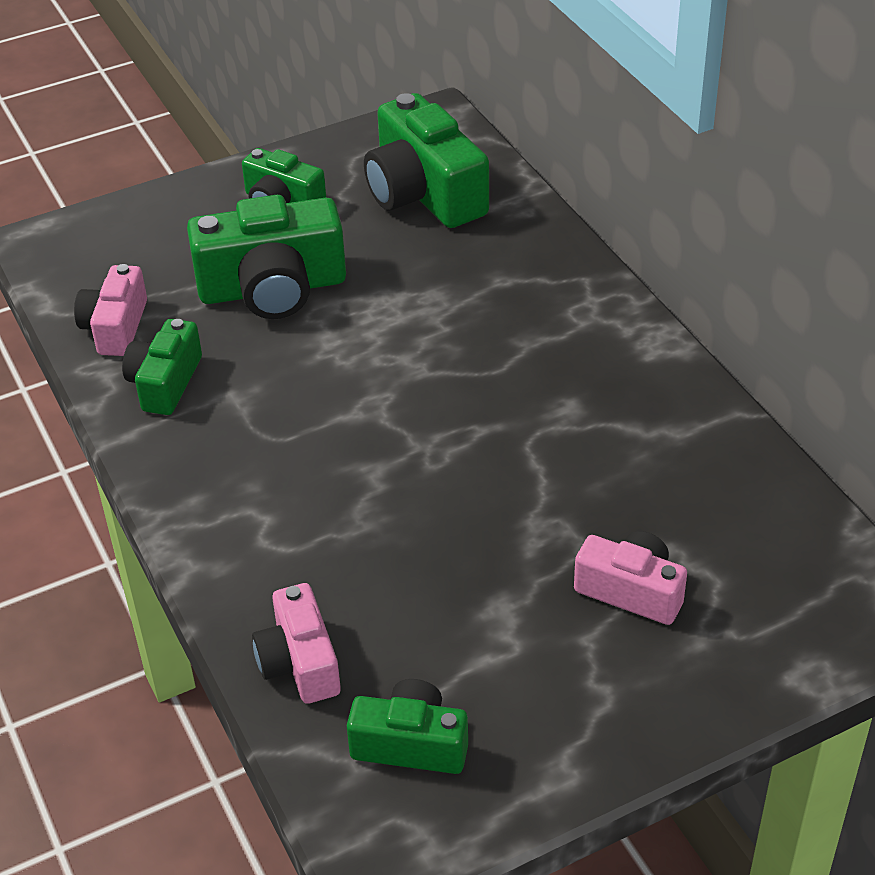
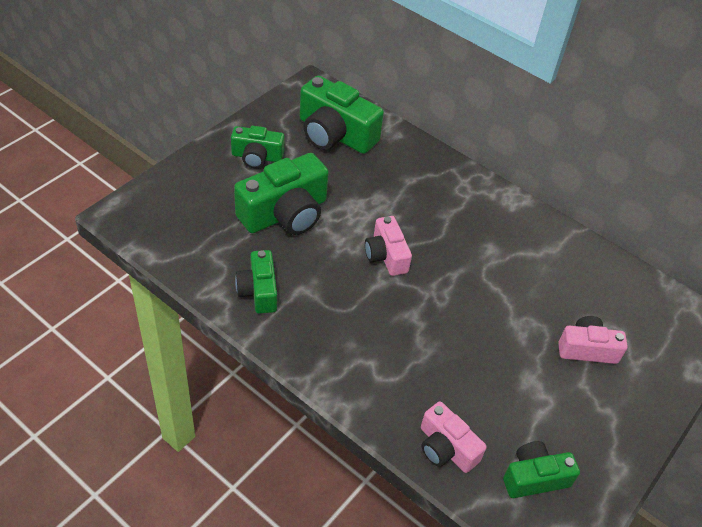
camera: 30 degrees left, 5 degrees up
pink camera [74,264,147,356] -> pink camera moved to [365,216,412,276]

